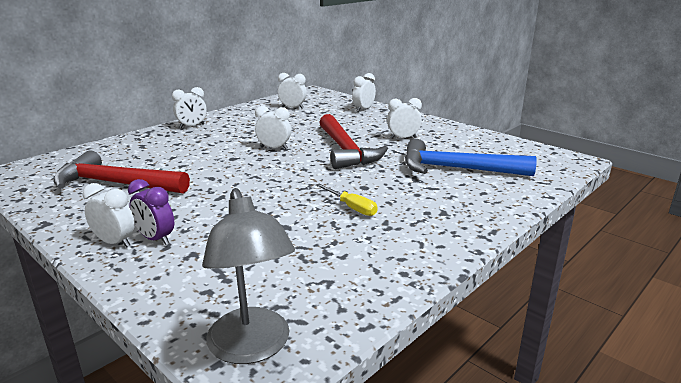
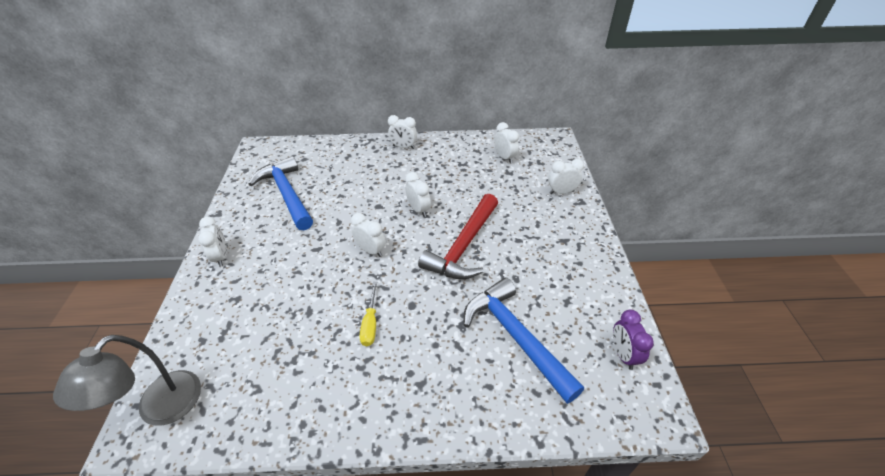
camera: 45 degrees right, 20 degrees up
red hammer [53,150,190,194] -> blue hammer [249,156,313,230]
purple clock [128,179,174,245] -> purple clock moved to [613,309,654,370]
white clock [387,98,422,139] -> white clock moved to [351,213,386,257]

